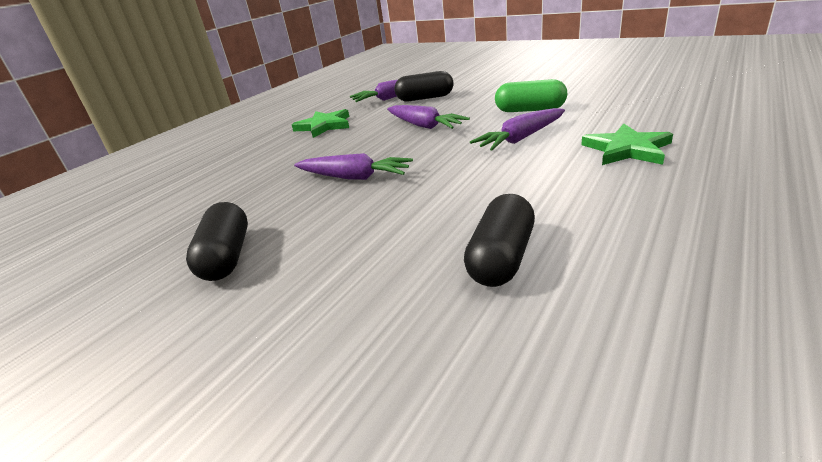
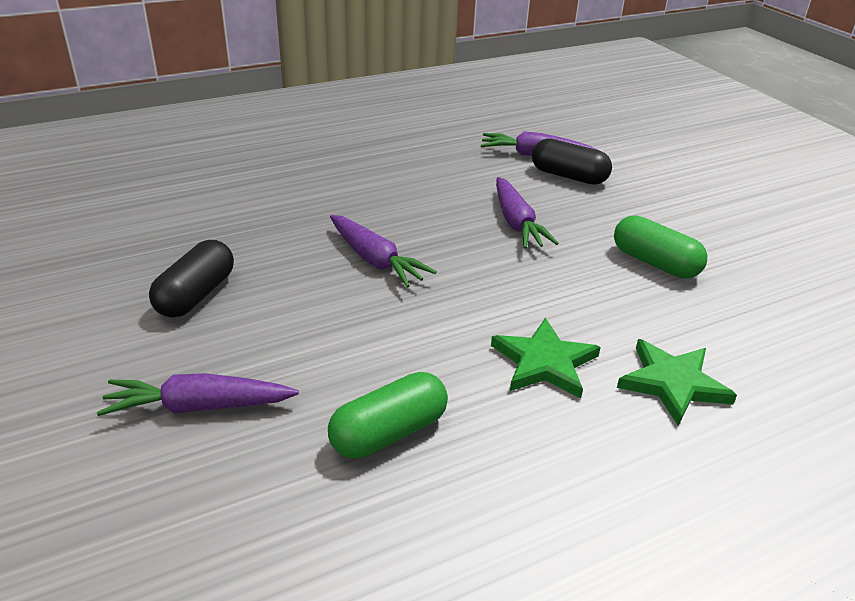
camera: 25 degrees right, 5 degrees up
green star [292,109,349,138] -> green star moved to [491,318,601,398]
black capsule [464,194,535,287] -> green capsule [328,372,448,458]
purple carrot [470,108,565,151] -> purple carrot moved to [97,373,299,416]

